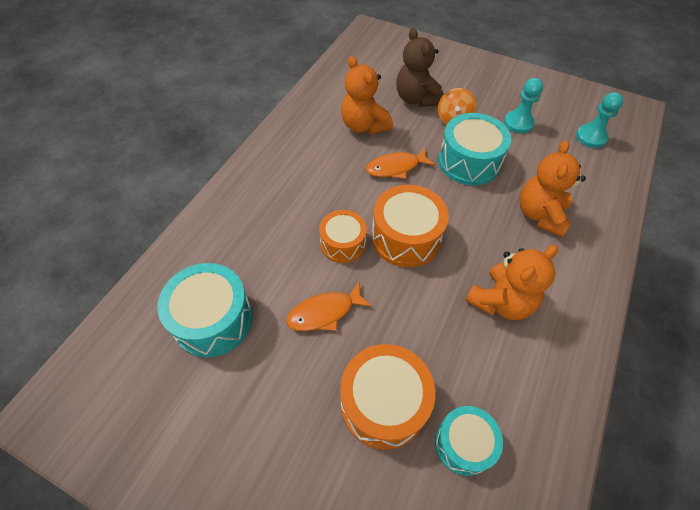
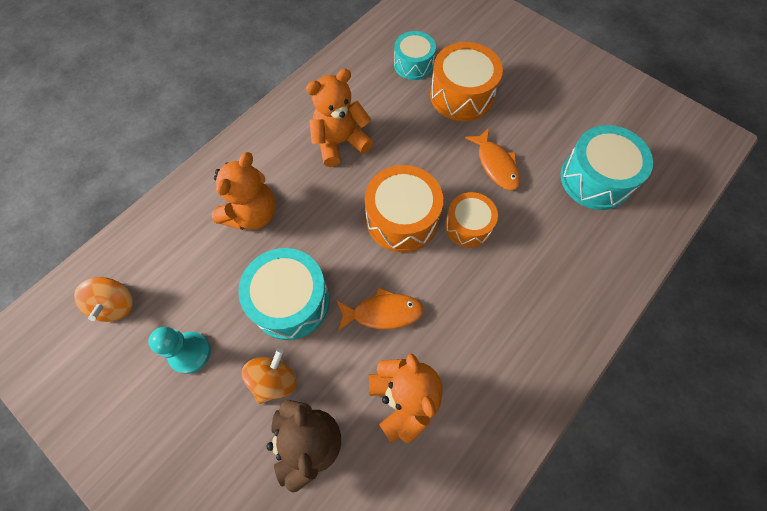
camera: 165 degrees left, 10 degrees up
orange fish [286,282,372,331] -> orange fish turned 75 degrees clockwise [465,128,521,191]
turquoise pawn [576,92,624,148] -> orange spinning top [74,277,133,322]

